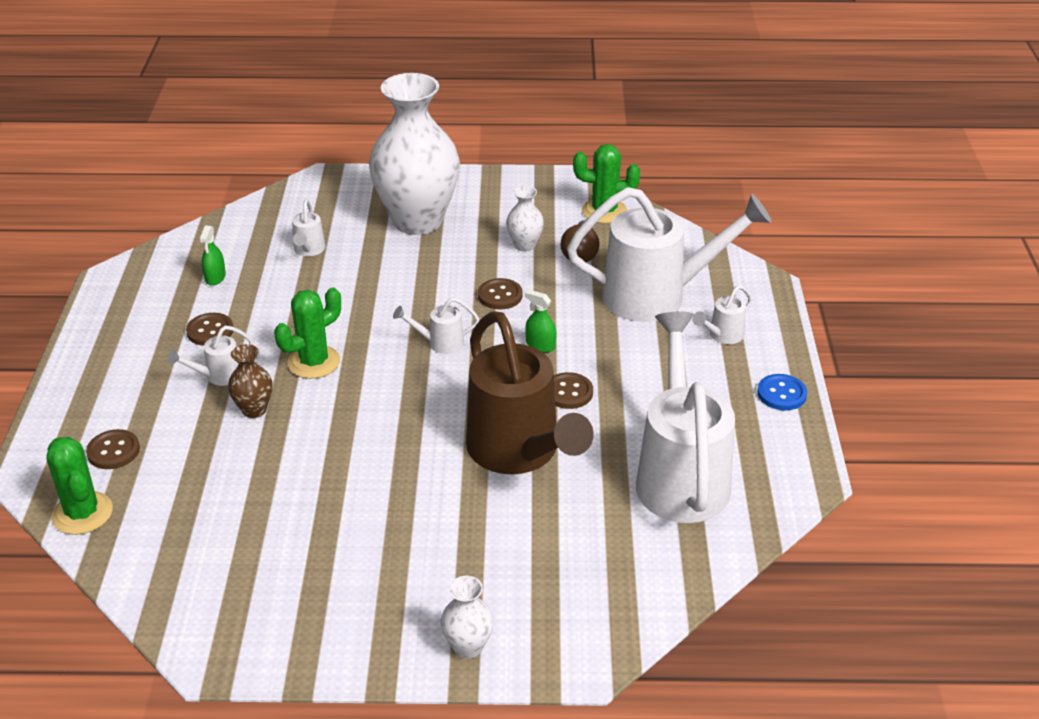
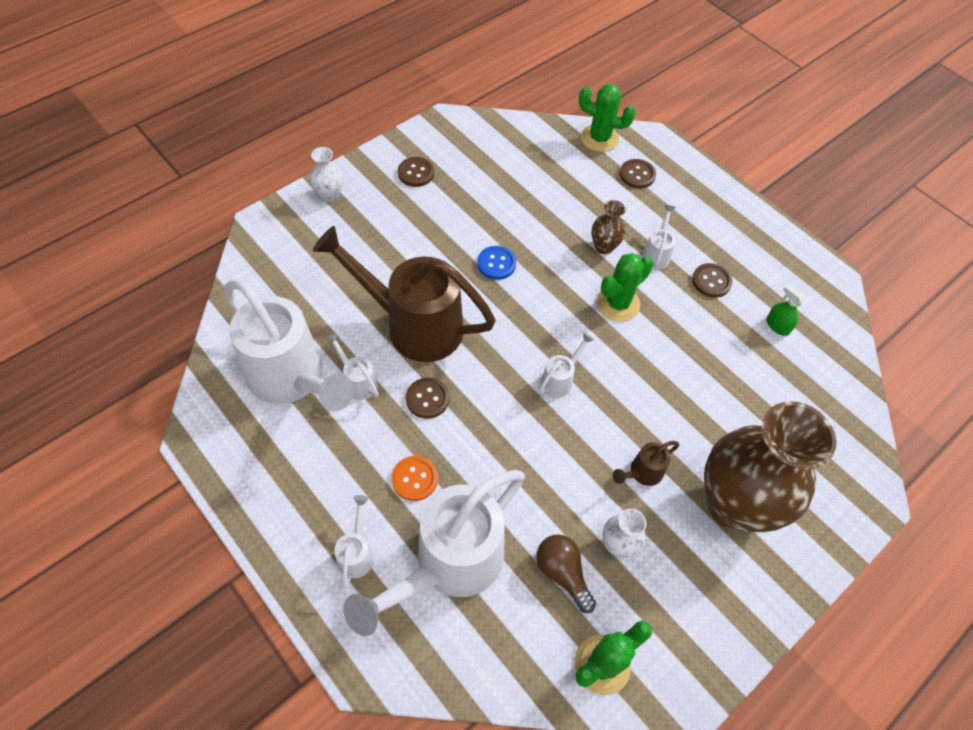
camera: 135 degrees right, 20 degrees up
green cactus [274,287,341,379] -> green cactus turned 45 degrees clockwise [596,253,654,322]
white watering can [292,200,325,256] -> white watering can moved to [325,332,379,400]
white vase [369,73,460,235] -> brown vase [704,401,836,532]
brown button [478,278,523,310] -> brown button moved to [398,157,434,187]
green spray bottle [525,289,556,352] -> none
blue button [757,374,807,410] -> blue button moved to [477,246,516,280]
none -> orange button [392,456,438,501]
none -> brown watering can [612,441,679,486]

